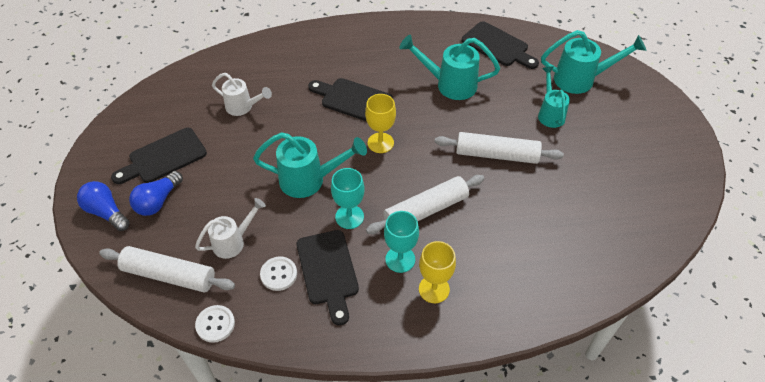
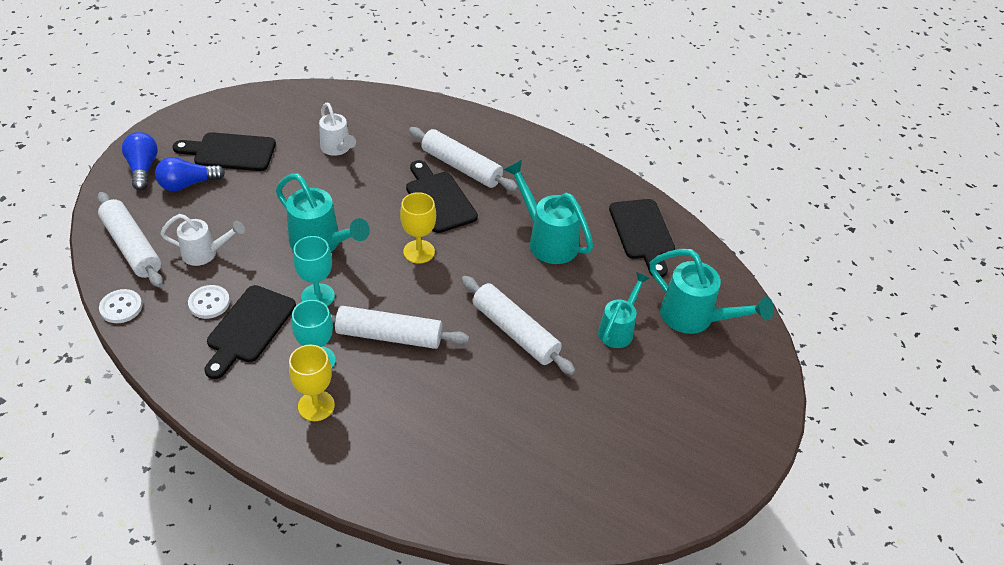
camera: 35 degrees right, 5 degrees down
none -> white rolling pin [409,127,518,191]

